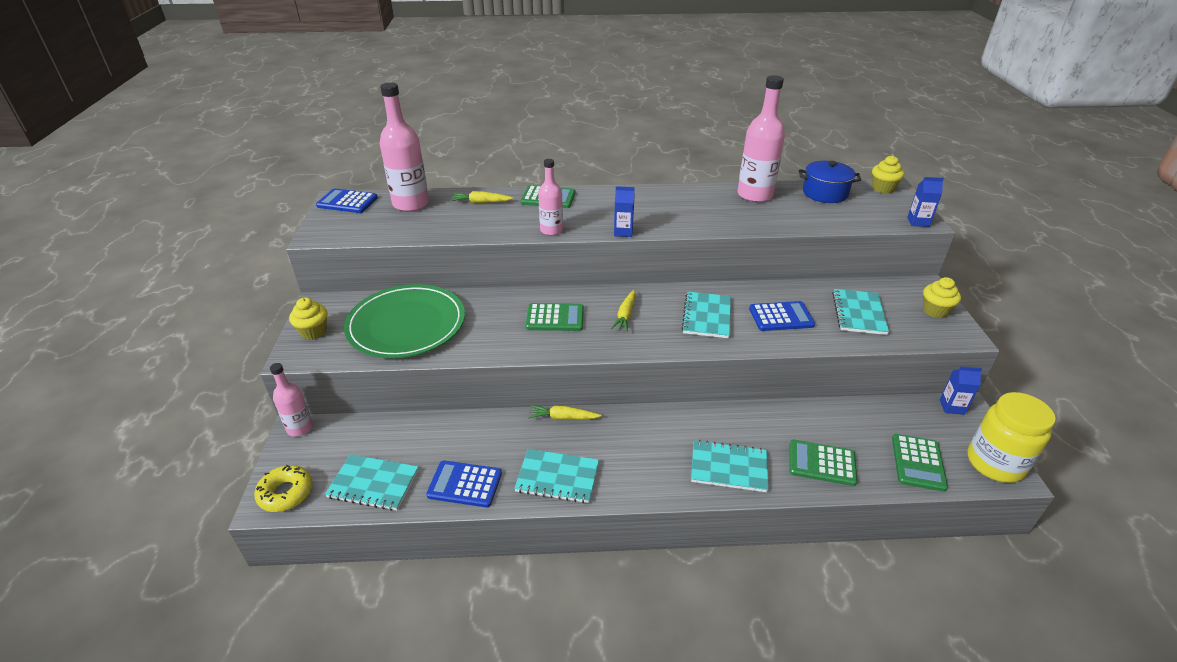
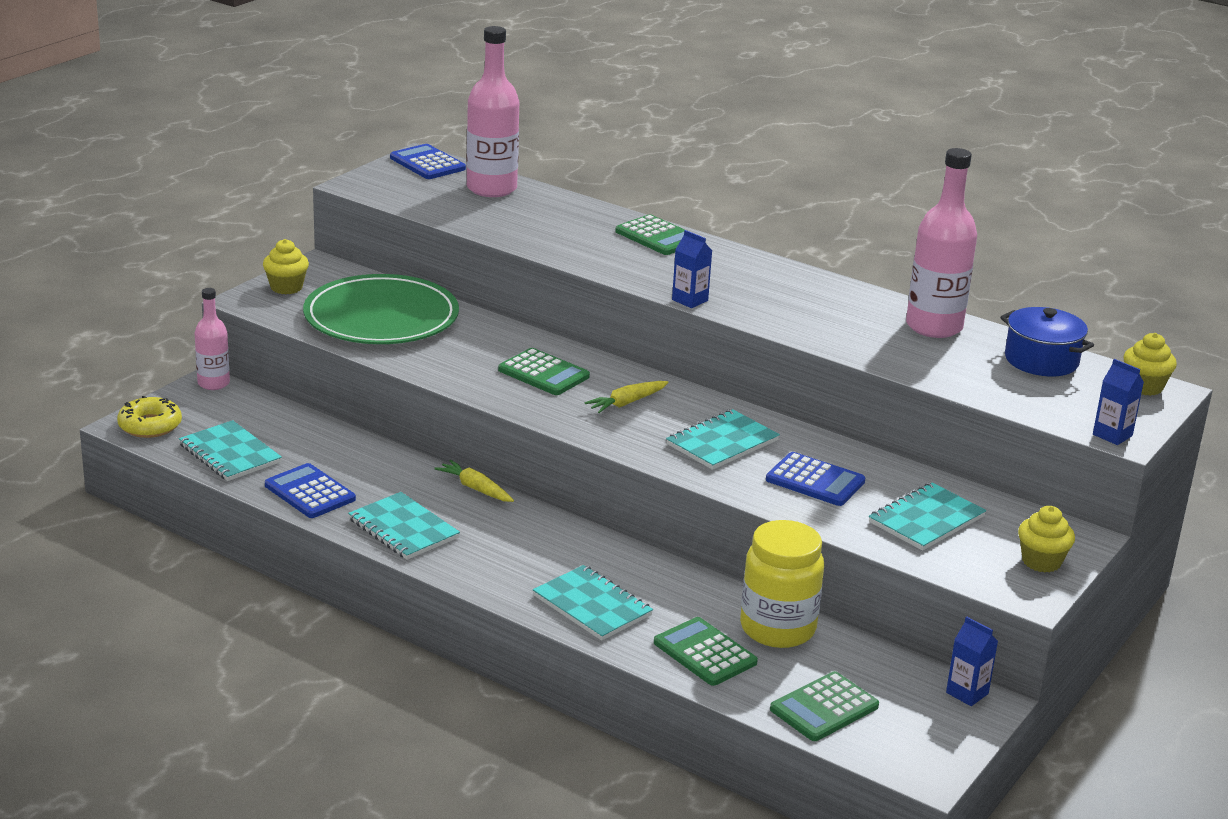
camera: 35 degrees right, 10 degrees down
yellow carrot [451,191,513,203] -> none
pink bottle [538,159,563,236] -> none
yellow jar [967,392,1056,483] -> yellow jar moved to [740,520,824,648]

